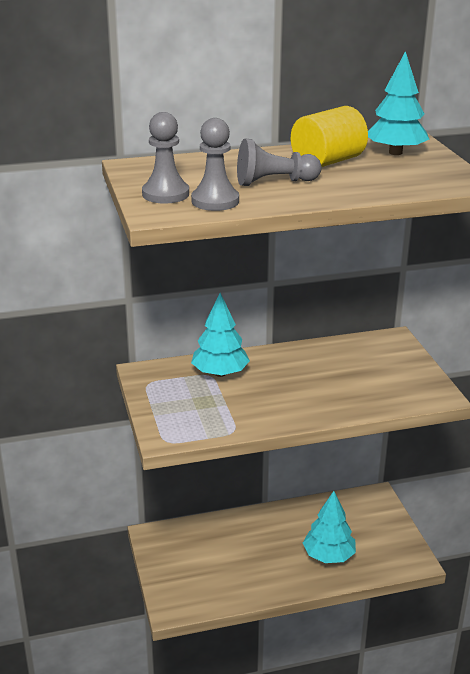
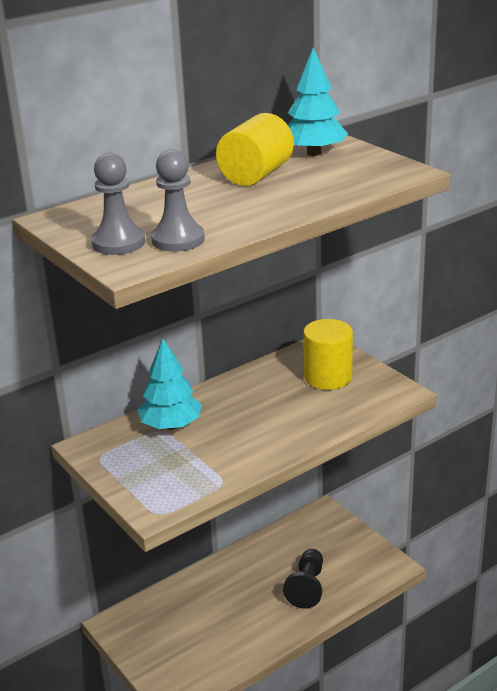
camera: 20 degrees left, 0 degrees up
grey pawn [237,139,322,186] -> none
turquoise tree [303,491,356,563] -> black pawn [283,549,323,609]
none -> yellow cylinder [303,319,353,390]

